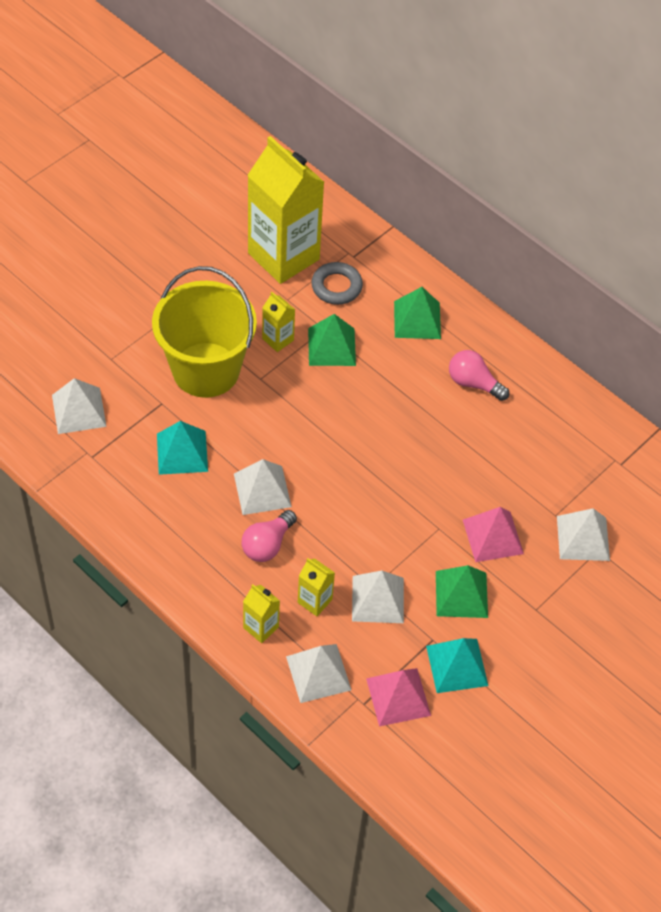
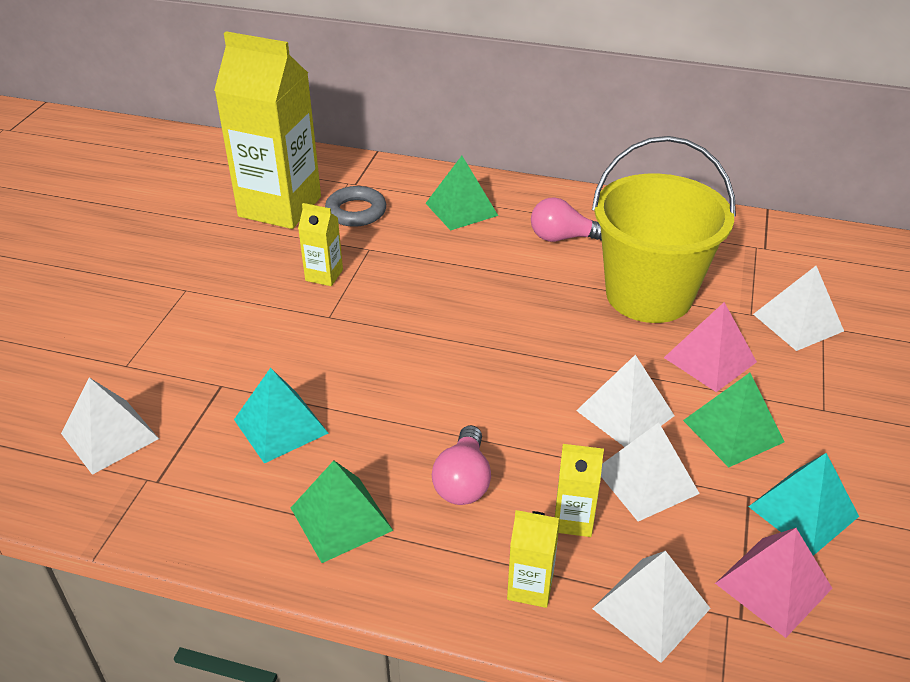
camera: 25 degrees left, 15 degrees down
yellow bucket [152,266,257,398] -> yellow bucket moved to [592,136,736,323]
white pyramid [234,459,292,515] -> white pyramid moved to [576,355,675,447]
green pyramid [308,314,356,366] -> green pyramid moved to [291,461,393,563]

